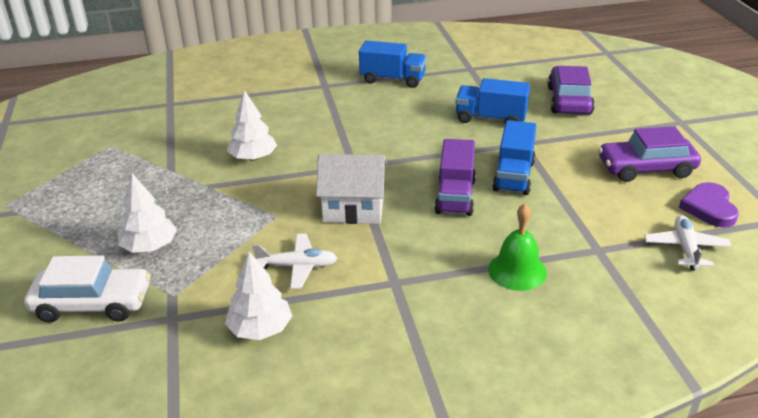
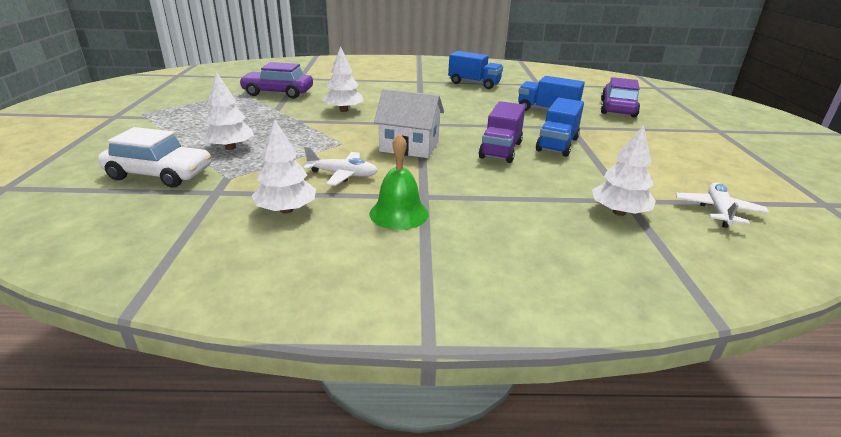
camera: 10 degrees right, 5 degrees down
green bell [488,204,547,291] -> green bell moved to [370,134,429,230]
purple car [598,126,701,182] -> purple car moved to [239,62,313,99]
purple heart [679,182,739,228] -> none
none -> white tree [592,125,656,216]

